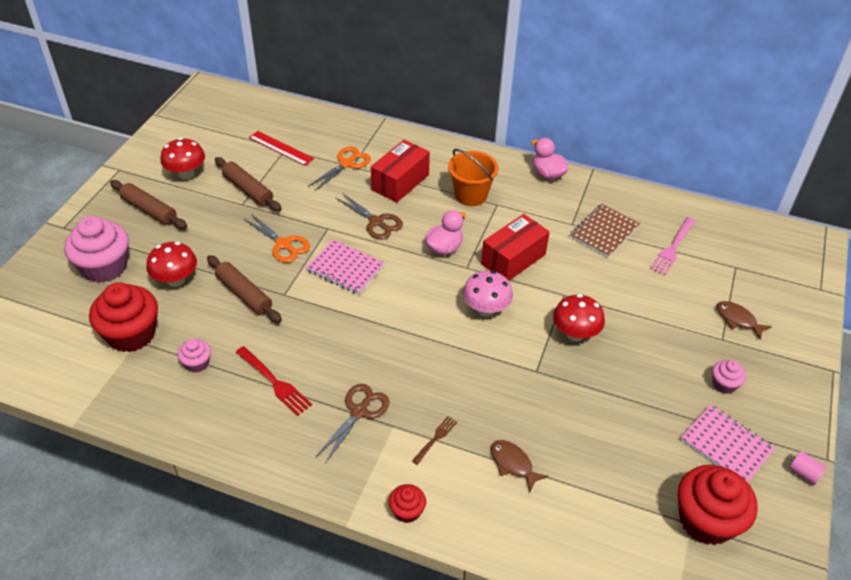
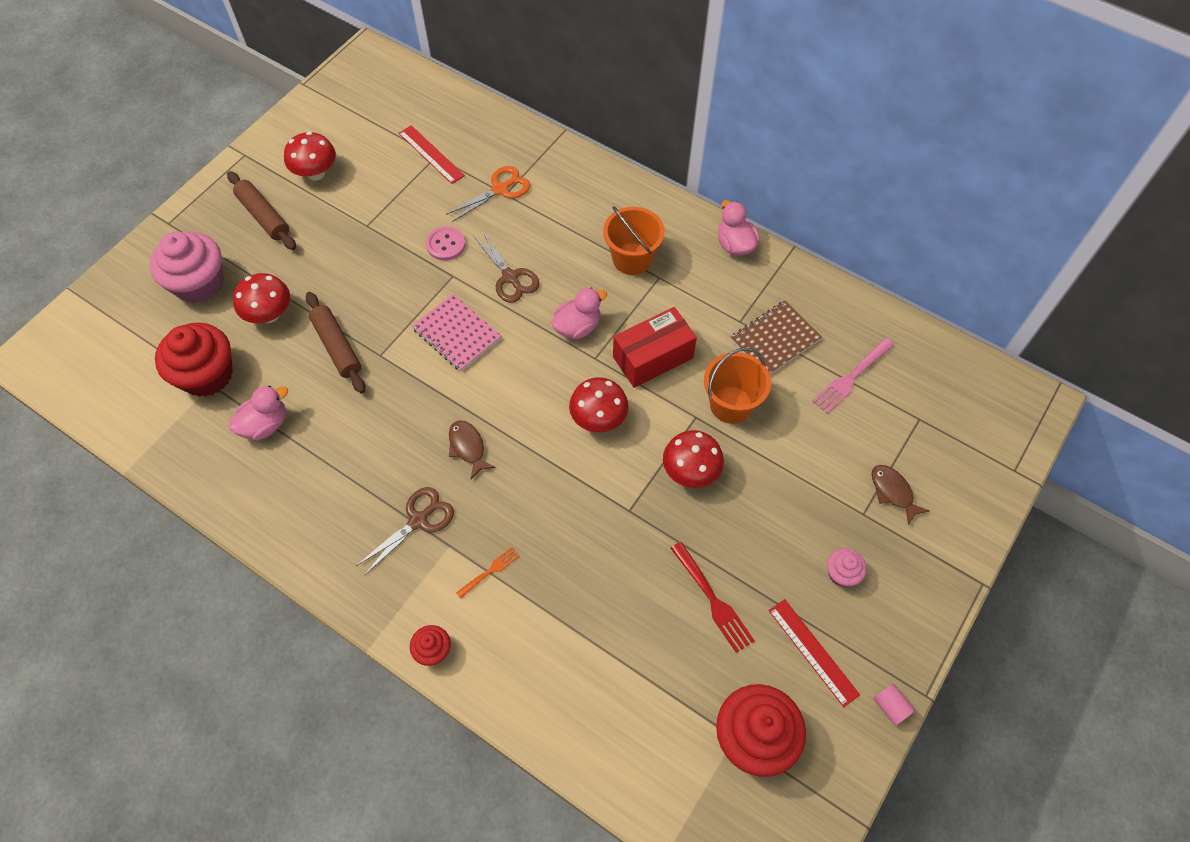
camera: 15 degrees right, 15 degrees up
pink cupcake [178,339,211,372] -> pink duck [229,386,288,440]
brown rolling pin [215,157,282,212] -> none
red fork [235,346,312,416] -> red fork moved to [671,542,755,653]
orange scissors [244,214,310,263] -> none
red box [371,140,430,203] -> none
brown fork [412,416,457,465] -> orange fork [456,547,520,599]
pink mushroom [463,271,513,316] -> red mushroom [569,377,629,433]
brown fish [491,440,548,492] -> brown fish moved to [449,420,496,479]
pink notebook [681,405,775,482] -> red ruler [768,599,860,707]
none -> pink button [426,226,466,261]
none -> orange bucket [704,348,771,424]

